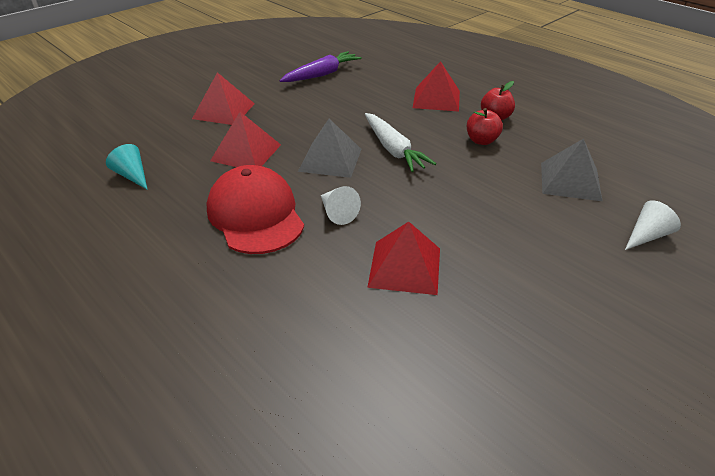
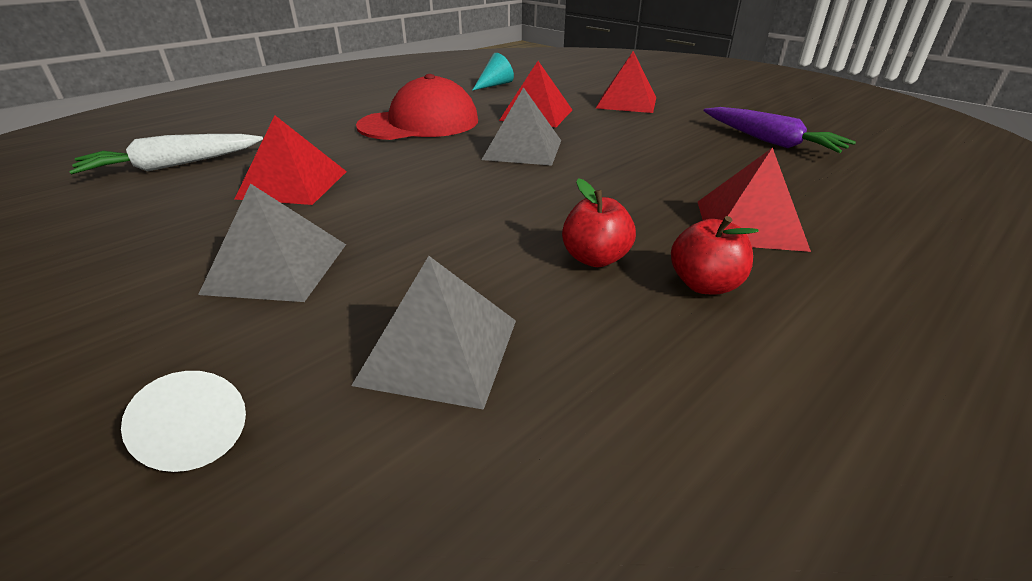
camera: 90 degrees right, 5 degrees down
white cone [321,186,361,225] -> none
white carrot [365,113,436,172] -> white carrot moved to [69,134,263,175]
none -> grey pyramid [198,184,346,302]

